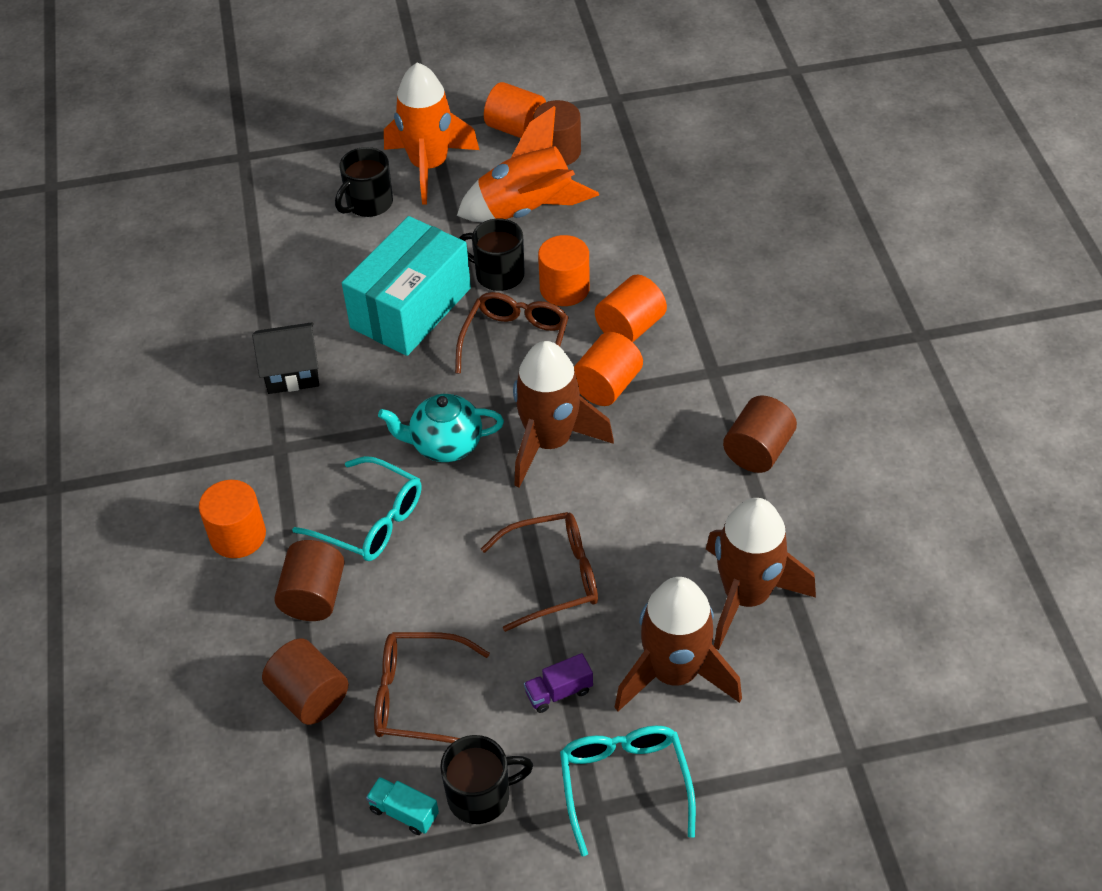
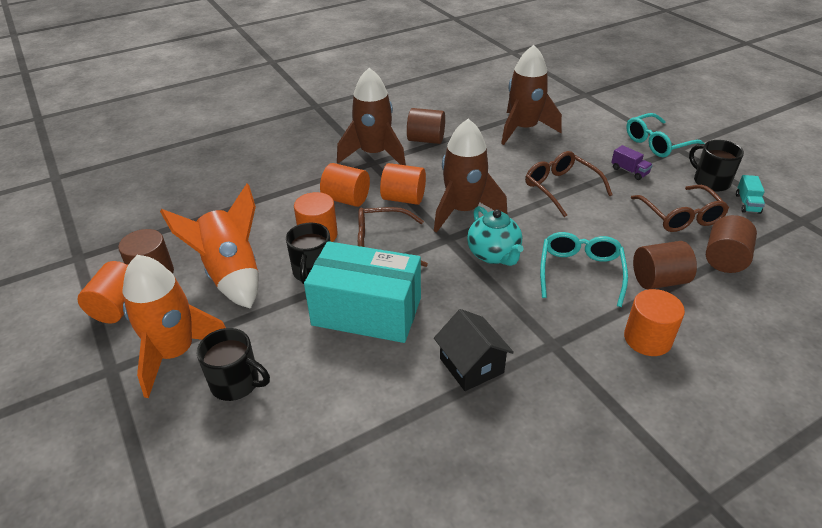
camera: 110 degrees left, 10 degrees down
brown rocket [615,577,742,711] -> brown rocket moved to [337,68,406,165]

